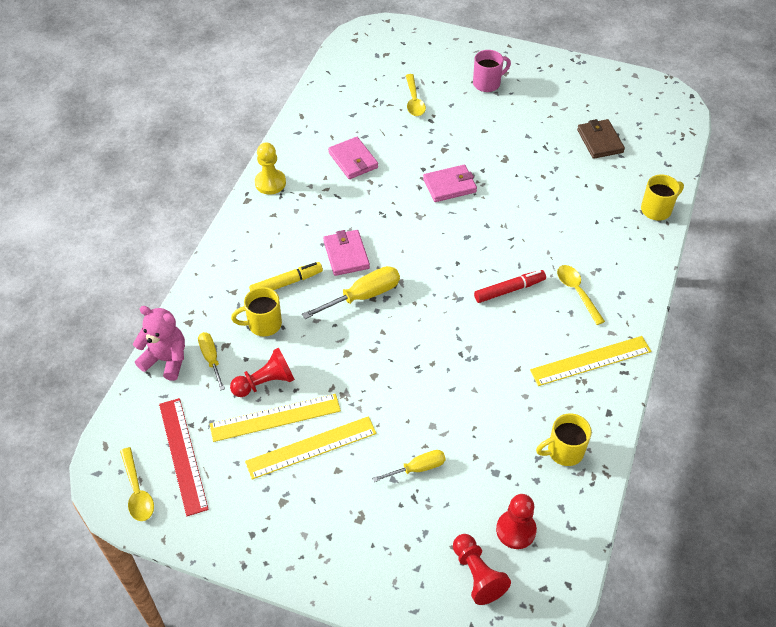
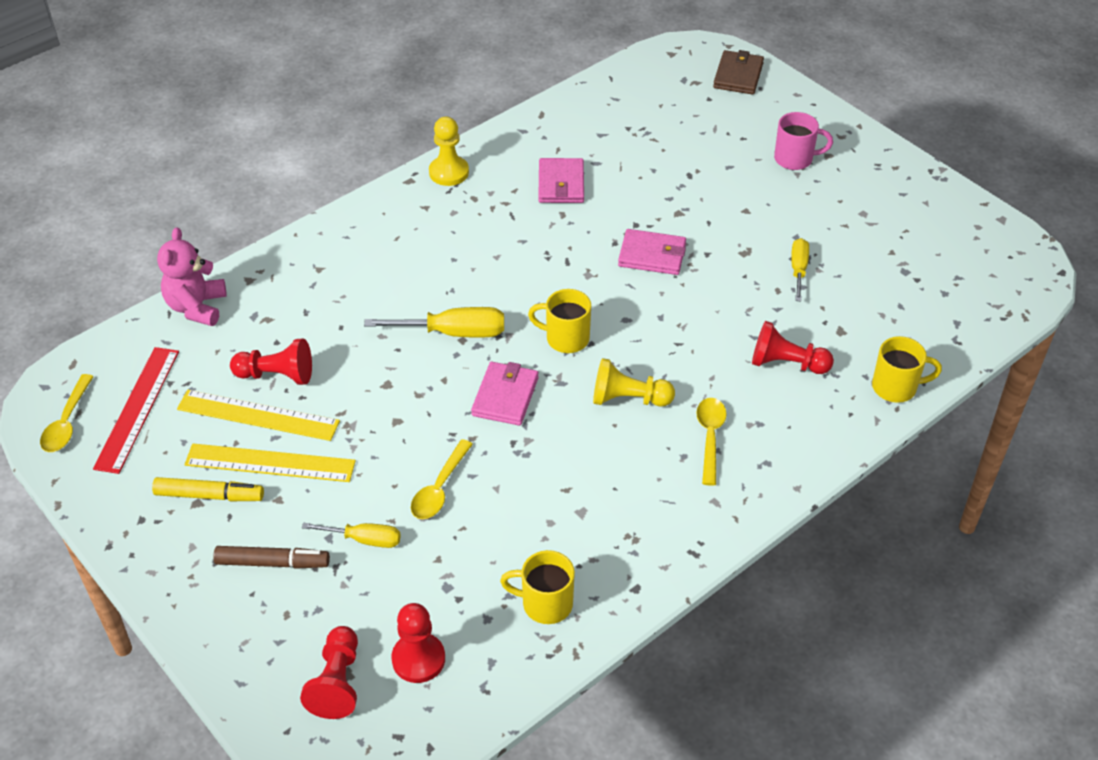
camera: 30 degrees right, 5 degrees down
pink teddy bear [133,306,185,381] -> pink teddy bear turned 135 degrees counterclockwise [157,227,227,326]
yellow screwdriver [198,332,225,390] -> yellow screwdriver moved to [791,238,809,301]
yellow mug [231,287,282,336] -> yellow mug moved to [528,289,591,353]
yellow marker [249,262,323,291] -> yellow marker moved to [152,477,264,501]
pink wallet [323,230,370,276] -> pink wallet moved to [471,362,539,426]
yellow spoon [406,74,426,116] -> yellow spoon moved to [411,439,473,519]
red marker [474,270,546,303] -> yellow pawn [593,358,675,407]
yellow ruler [530,336,651,386] -> none
brown wallet [577,119,625,159] -> brown wallet moved to [713,50,764,95]
none -> brown marker [213,546,330,569]
none -> red pawn [752,321,834,374]

